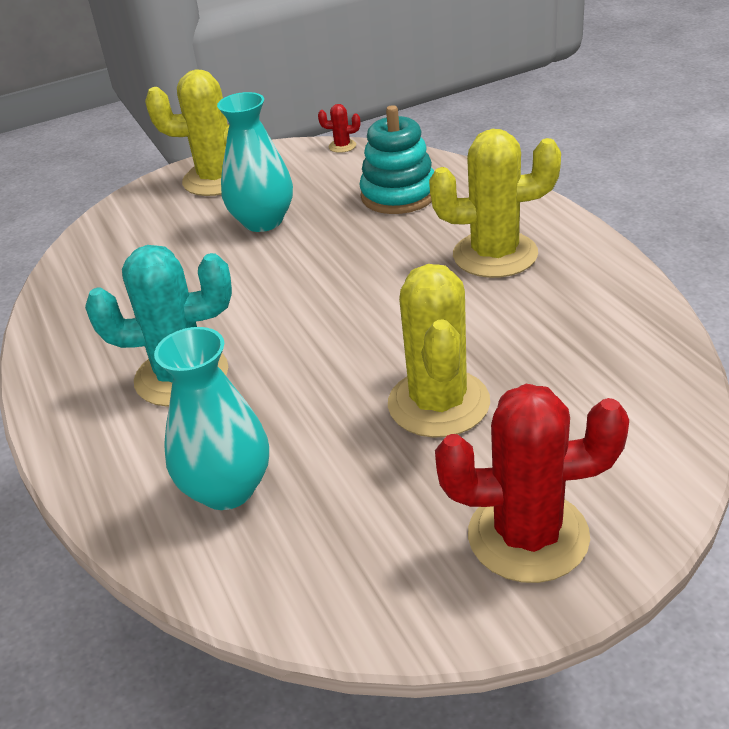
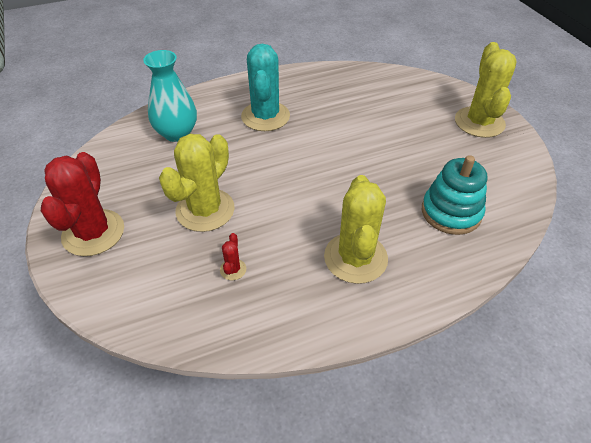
camera: 90 degrees right, 10 degrees up
turquoise vase [217,92,293,232] -> none
red cactus [318,104,360,153] -> red cactus moved to [220,233,246,280]
yellow cactus [388,264,490,438] -> yellow cactus turned 60 degrees counterclockwise [159,134,235,232]

